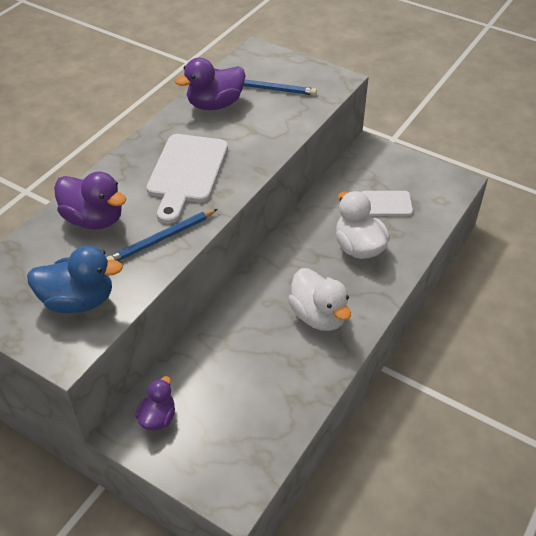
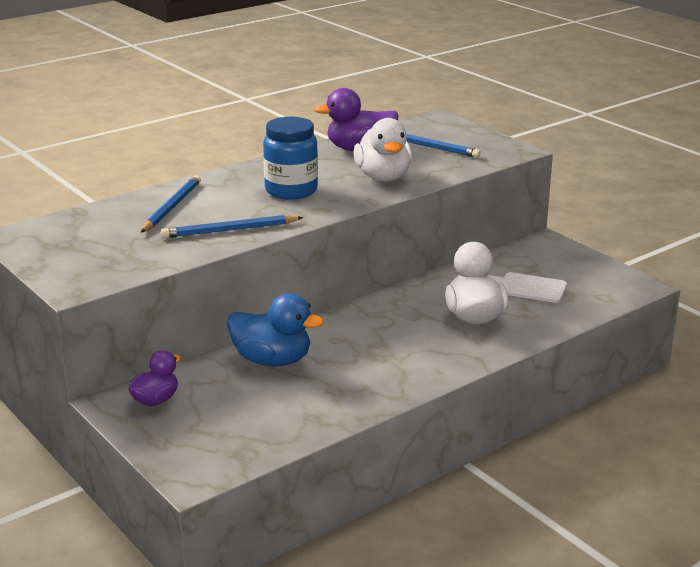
camera: 20 degrees right, 20 degrees down
blue duck [27,246,123,313] -> blue duck moved to [227,293,324,366]
purple duck [54,171,126,229] -> blue pencil [141,175,201,233]
white cutting board [146,134,228,224] -> blue jar [263,117,318,200]
white duck [288,268,351,331] -> white duck moved to [353,118,412,182]

